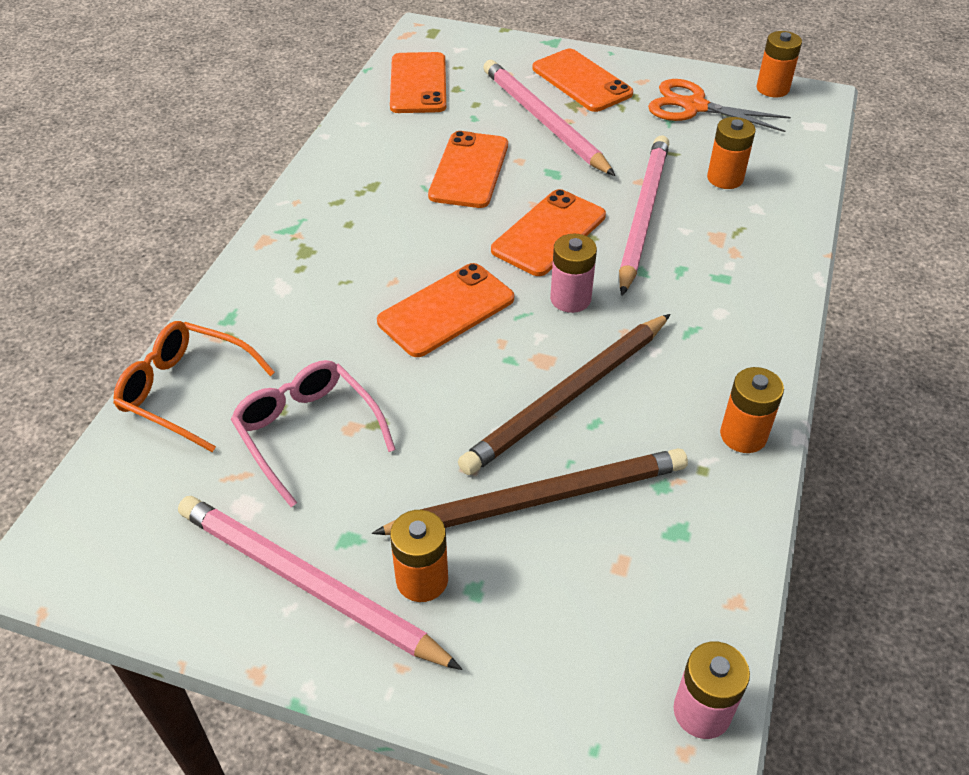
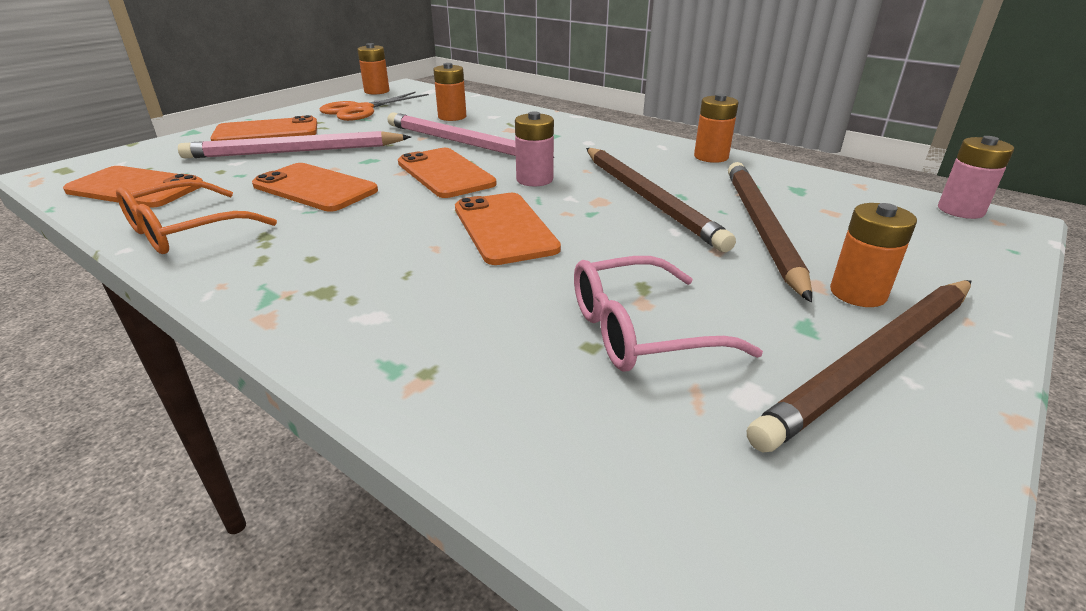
camera: 70 degrees left, 15 degrees down
orange glasses [113,321,275,452] -> orange glasses moved to [116,179,277,254]
pink pencil [178,496,462,670] -> brown pencil [747,280,971,452]

